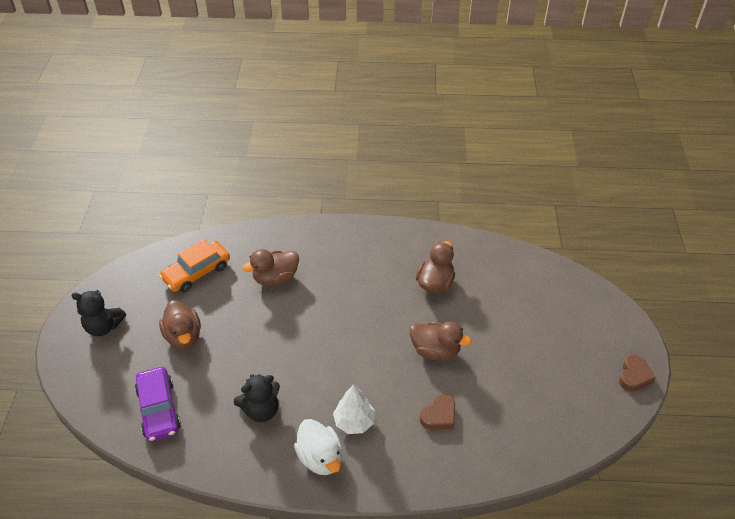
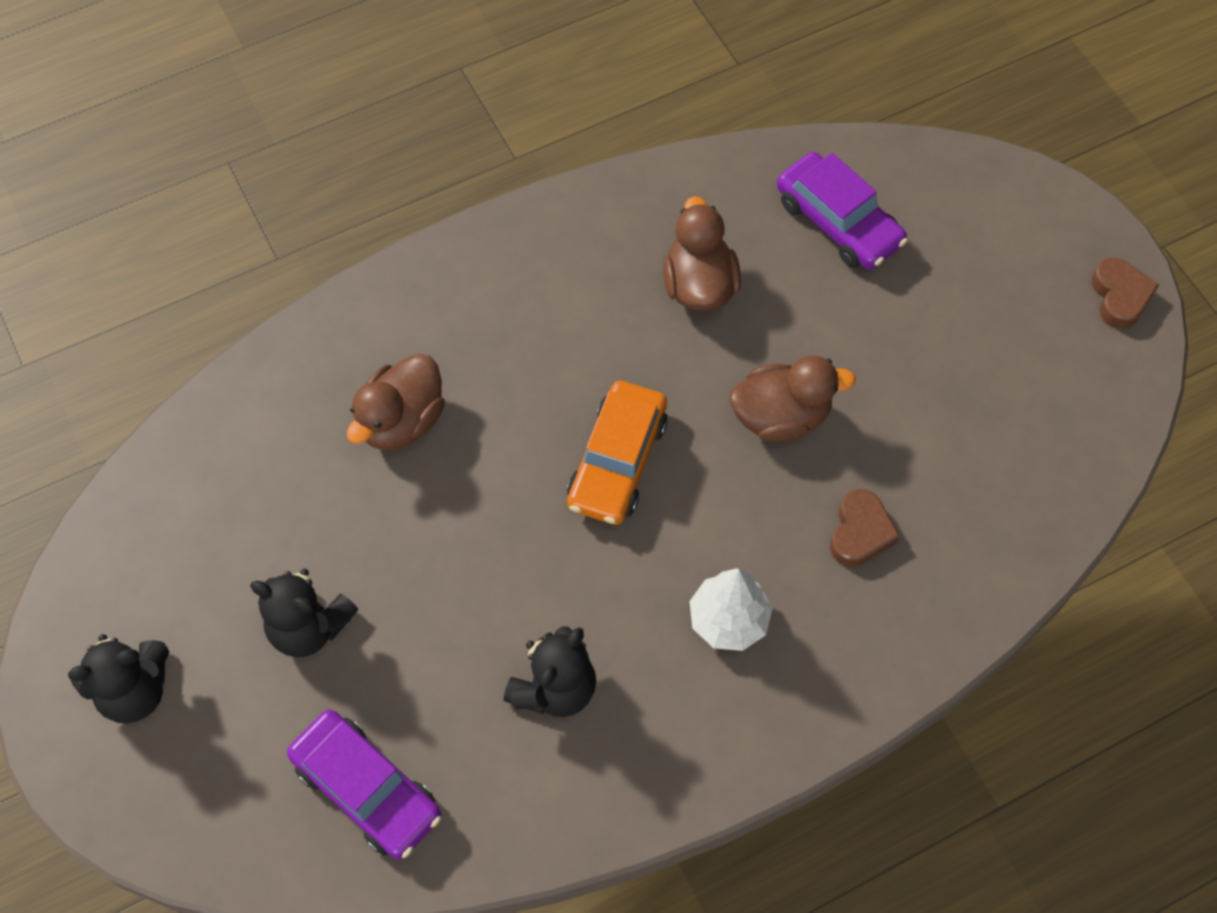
camera: 30 degrees left, 15 degrees up
orange car [159,239,230,292] -> orange car moved to [567,381,667,525]
brown duck [159,300,201,349] -> black teddy bear [250,569,358,657]
white duck [294,419,342,475] -> none
none -> purple car [777,152,908,270]

